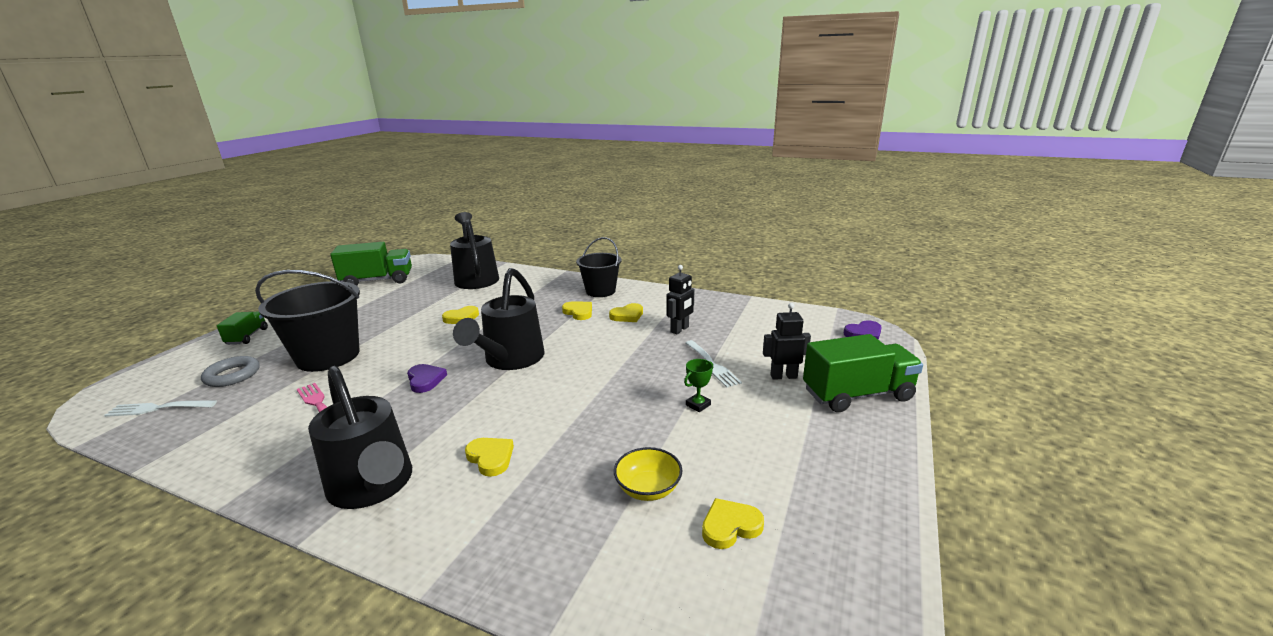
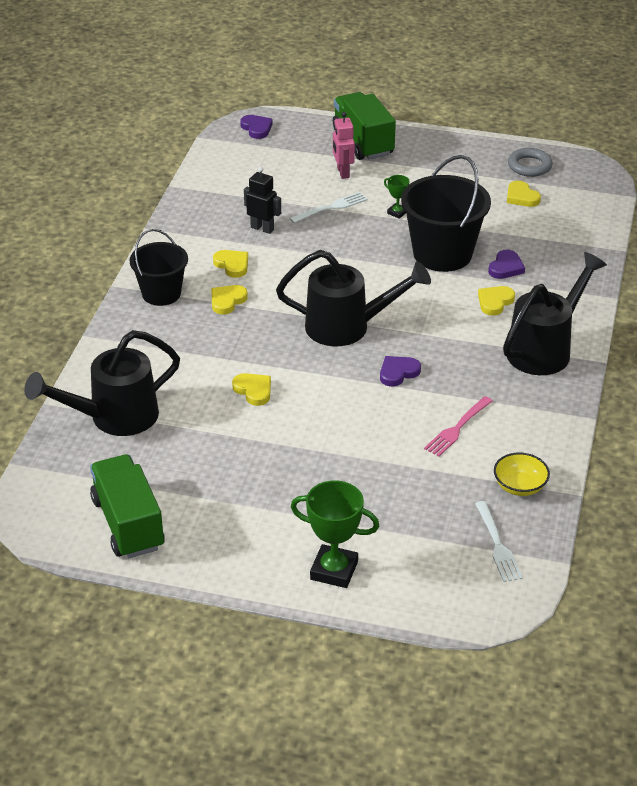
camera: 100 degrees left, 15 degrees up
grey ring [201,356,259,387] -> grey ring moved to [508,148,552,177]
green truck [217,312,268,345] -> green trophy [291,480,379,588]
black bucket [255,270,360,372] -> black bucket moved to [401,155,491,272]
yellow bowl [614,447,682,501] -> yellow bowl moved to [494,453,550,496]
black robot [763,303,811,380] -> pink robot [333,112,355,179]
none -> purple heart [488,250,525,279]

